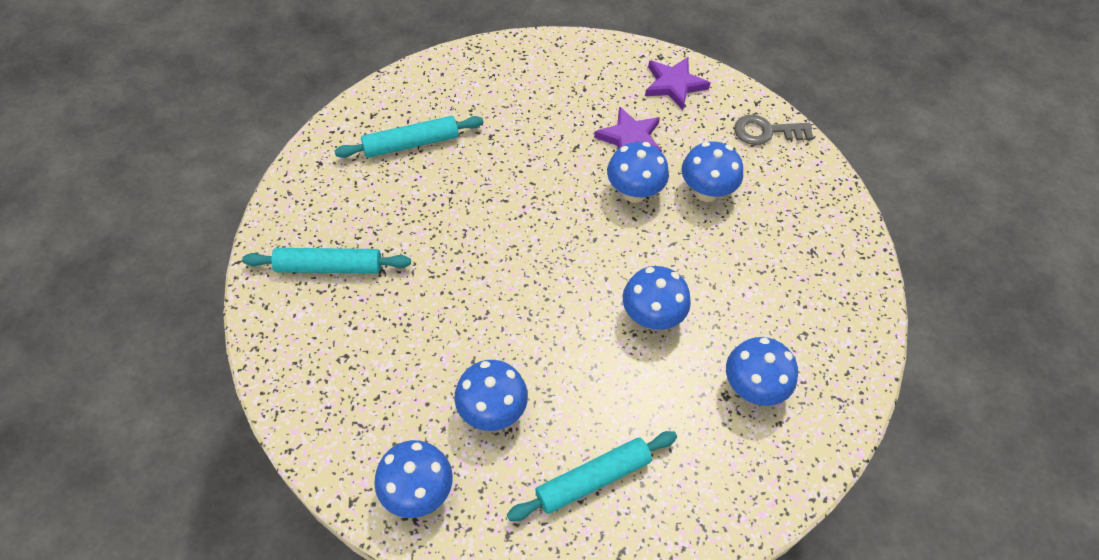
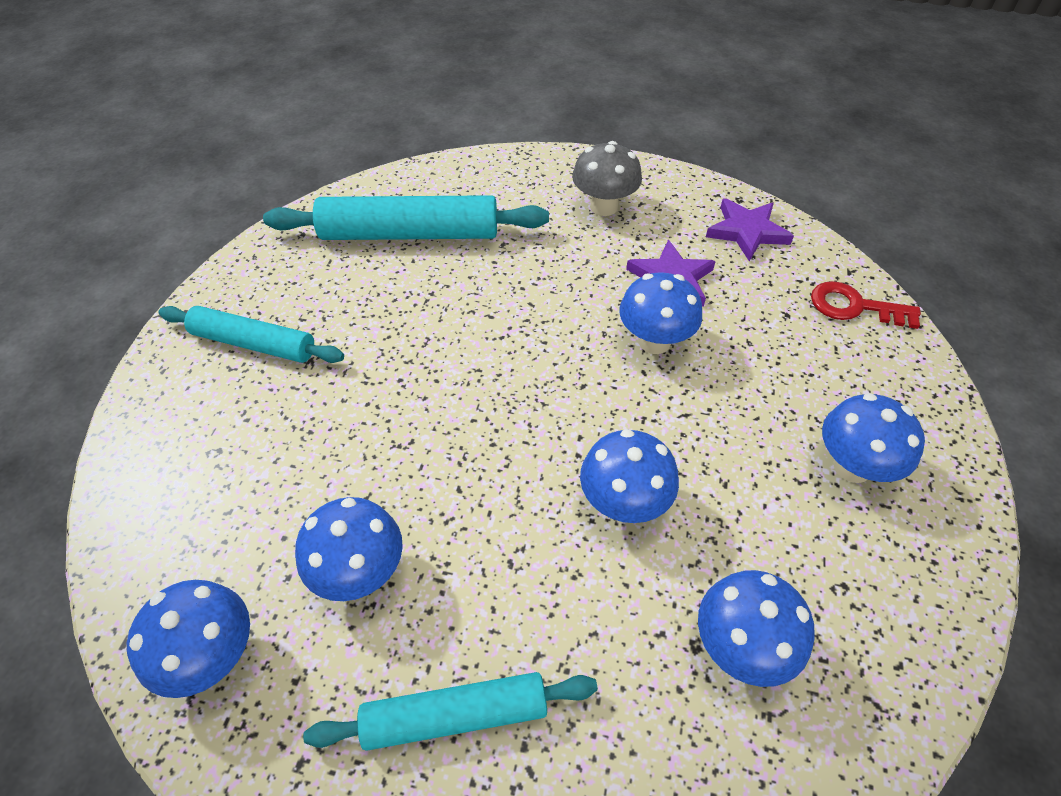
camera: 20 degrees right, 5 degrees down
turquoise rolling pin [334,116,484,158] -> turquoise rolling pin [263,195,549,240], size x1.57
blue mushroom [681,141,743,202] -> blue mushroom moved to [822,393,925,483]
grey key [734,115,814,145] -> red key [811,281,921,329]
none -> grey mushroom [572,141,642,216]

